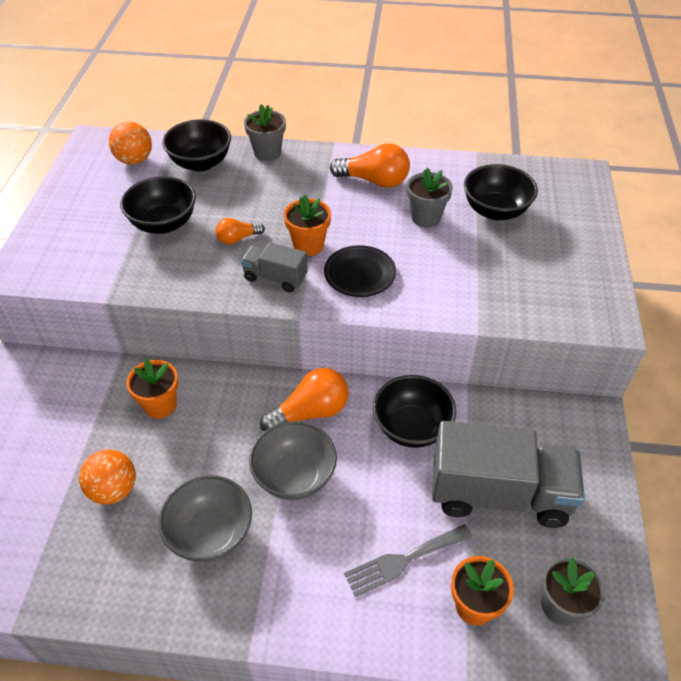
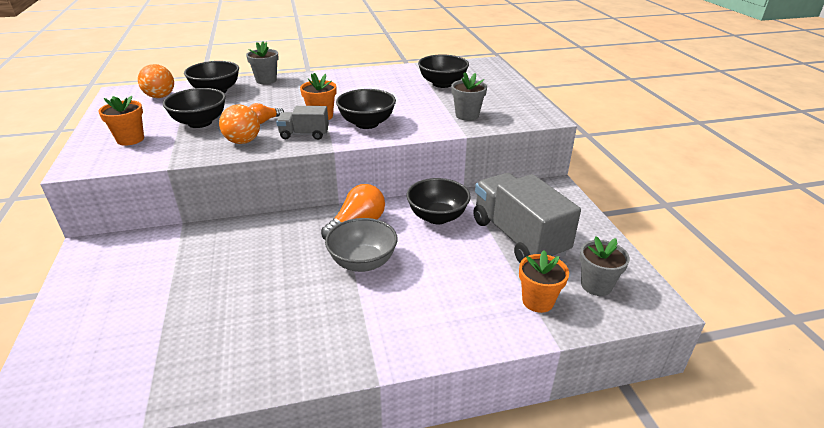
camera: 20 degrees left, 15 degrees down
orange ball [79,450,136,504] -> orange ball moved to [219,105,260,144]
orange flower pot [126,359,178,419] -> orange flower pot moved to [98,96,144,146]
grey bowl [158,475,252,562] -> none
black plate [324,245,396,297] -> black bowl [336,89,396,129]
orange light bulb [330,143,410,188] -> none
grey fork [344,524,472,597] -> none
grey flower pot [407,168,453,227] -> grey flower pot moved to [451,72,487,121]
grey truck [432,421,585,528] -> grey truck turned 105 degrees counterclockwise [473,173,581,263]

